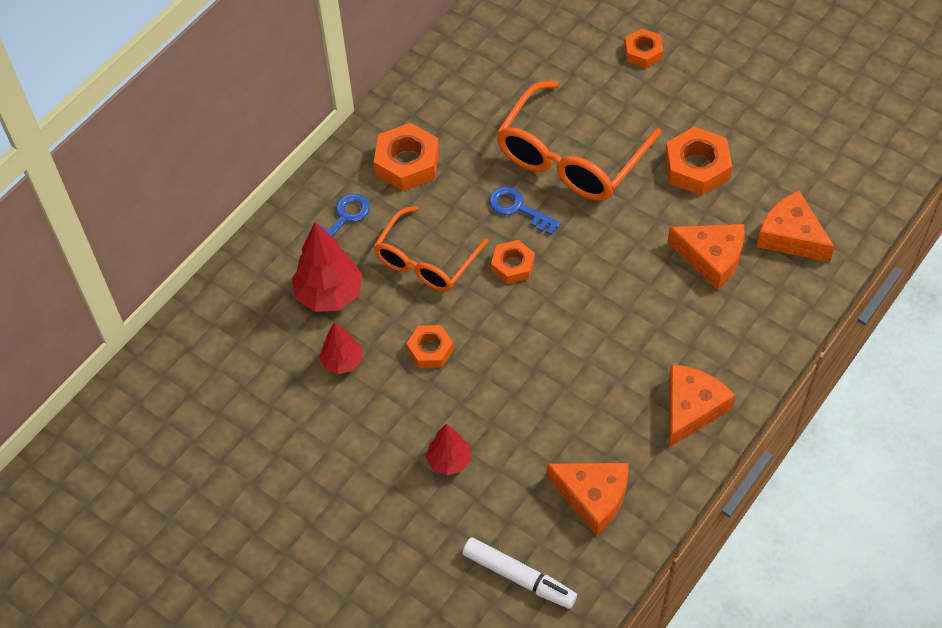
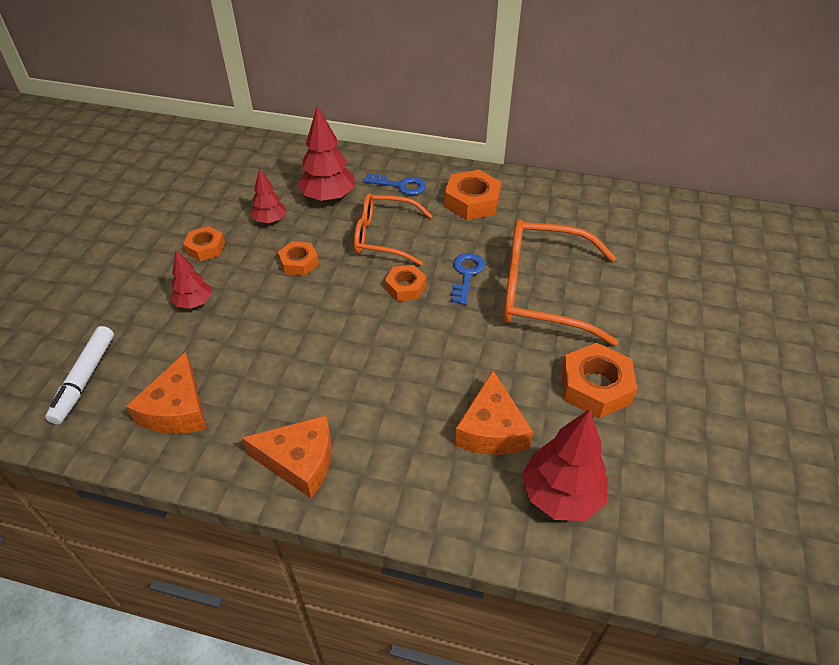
camera: 65 degrees right, 10 degrees down
orange nut [624,28,663,68] -> orange nut moved to [183,226,225,261]
orange cheese [756,191,835,262] -> red tree [522,409,608,521]

